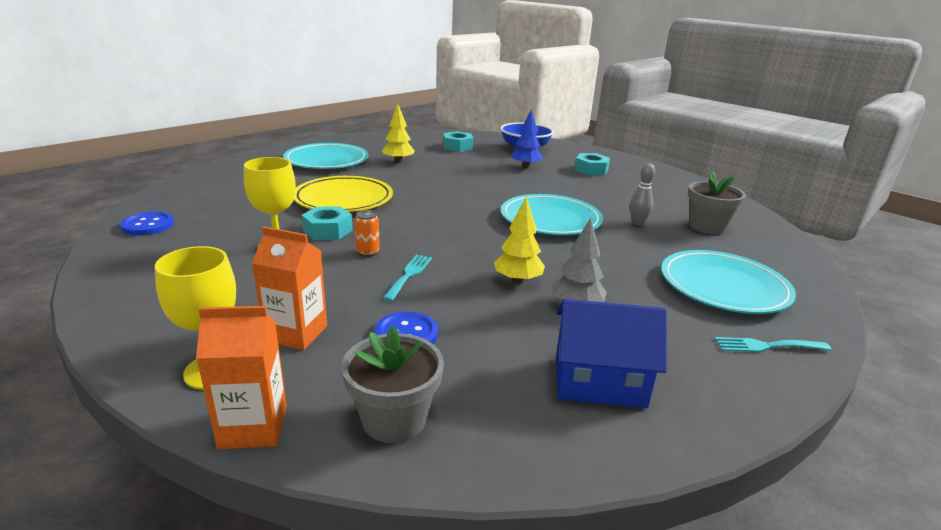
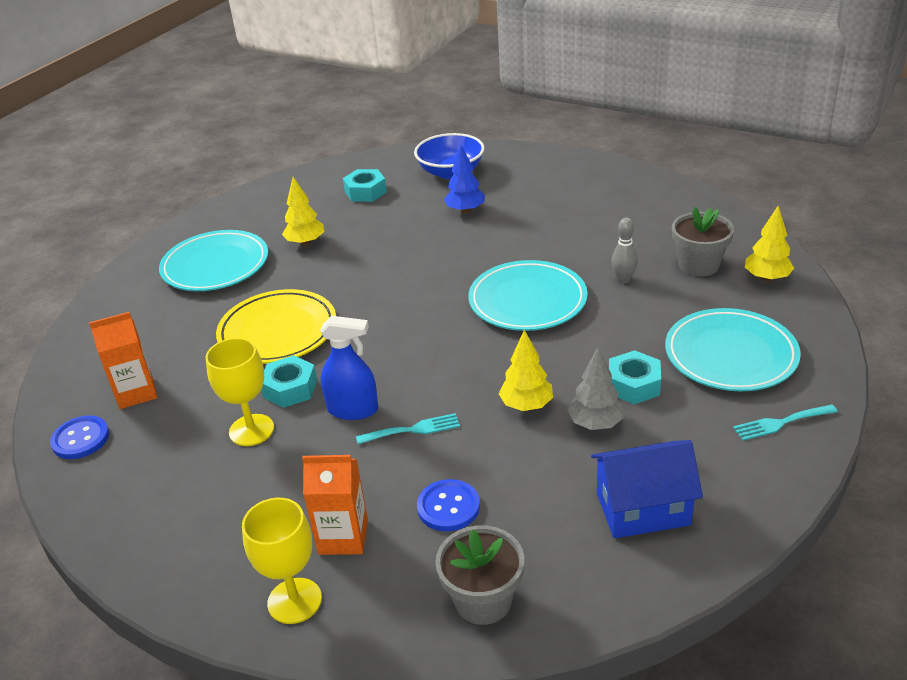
camera: 10 degrees left, 10 degrees up
orange carton [196,306,287,449] -> orange carton moved to [89,312,157,409]
orange can [354,210,380,257] -> blue spray bottle [320,316,378,420]
turquoise fork [382,255,432,302] -> turquoise fork turned 75 degrees clockwise [356,413,460,444]
turquoise nut [574,153,610,175] -> turquoise nut moved to [609,350,661,404]
none -> yellow tree [745,206,794,282]

